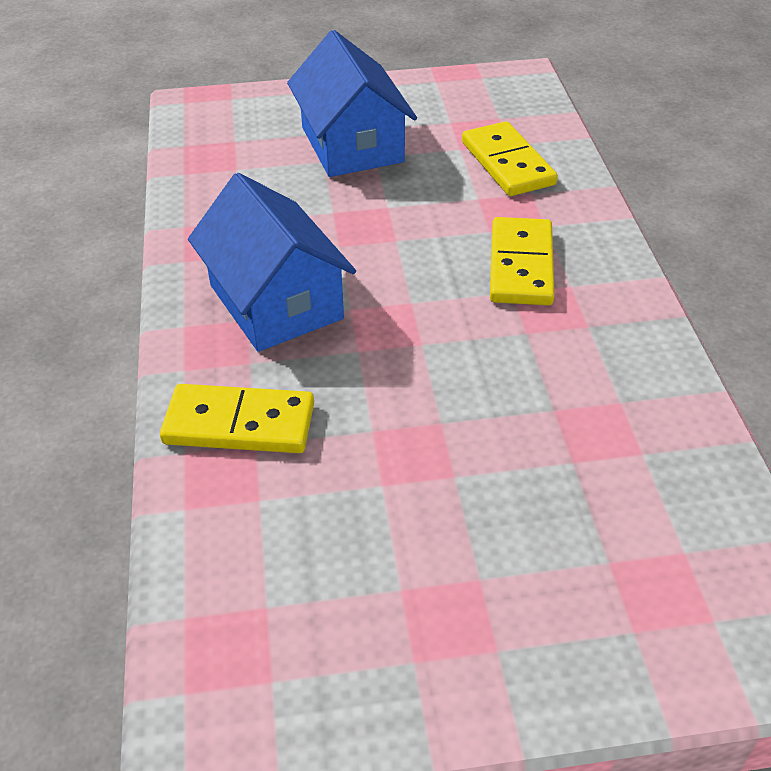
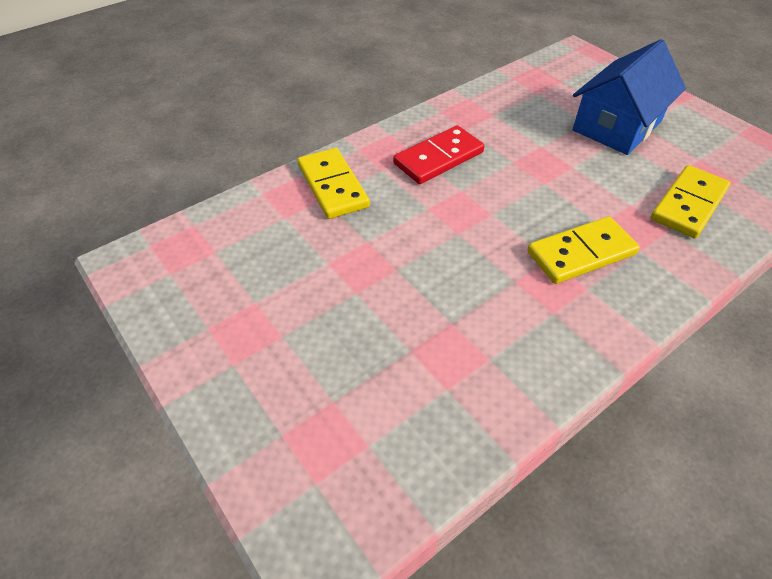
camera: 60 degrees right, 5 degrees up
blue house [188,173,356,352] -> red domino [393,125,484,184]

